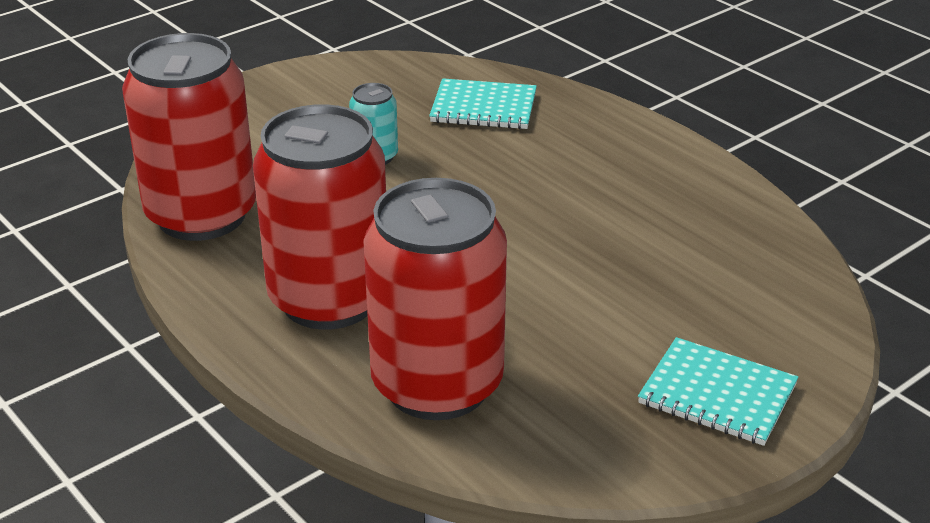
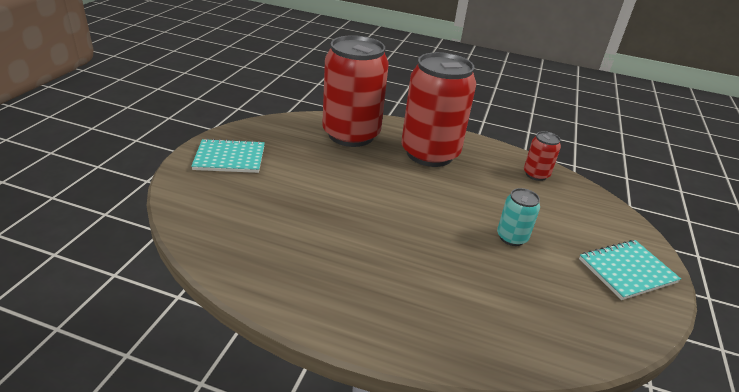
camera: 145 degrees right, 0 degrees up
red can [122,33,256,241] -> red can [524,131,561,181], size x0.44
turquoise notebook [429,78,537,129] -> turquoise notebook moved to [579,240,681,300]

